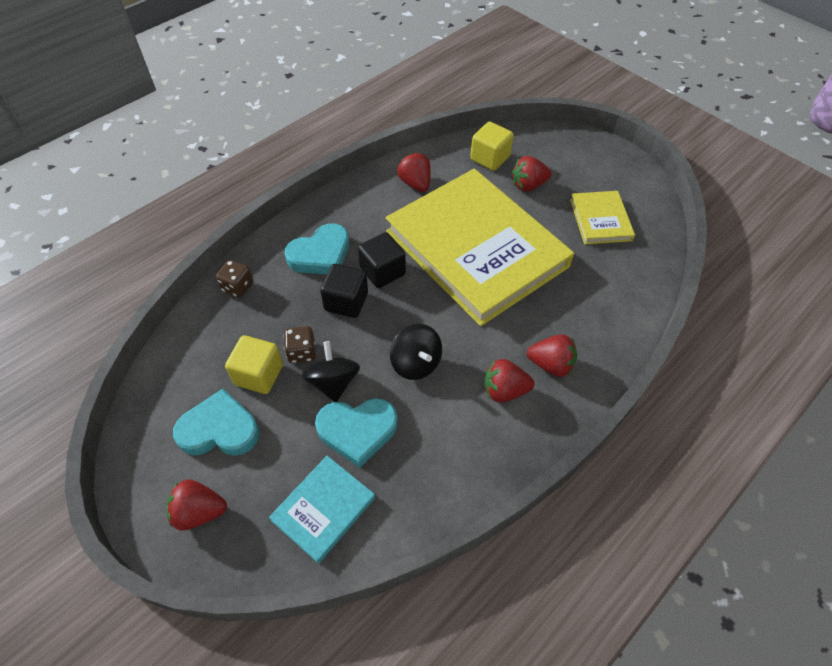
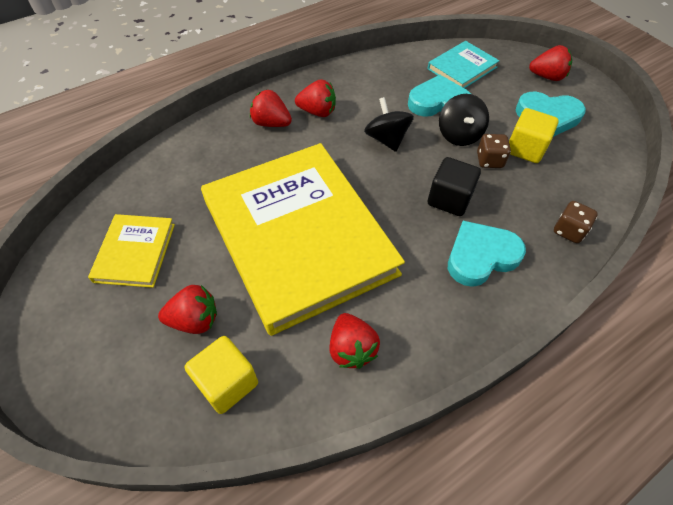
camera: 170 degrees left, 0 degrees up
black cube [358,232,406,288] -> none

